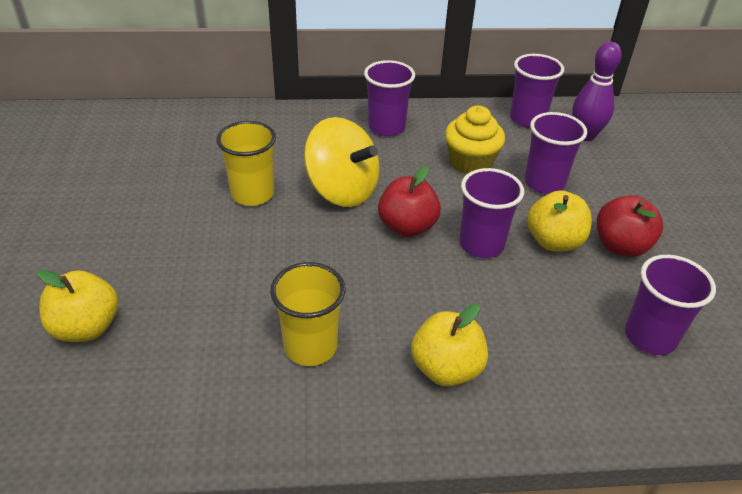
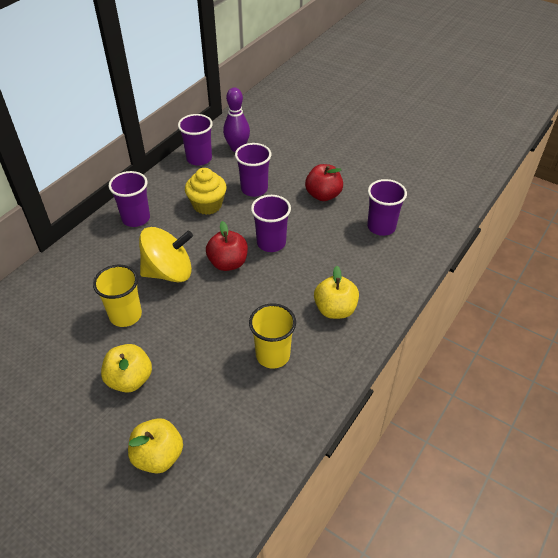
camera: 50 degrees left, 5 degrees up
yellow apple [527,190,592,251] -> yellow apple moved to [101,344,152,393]

